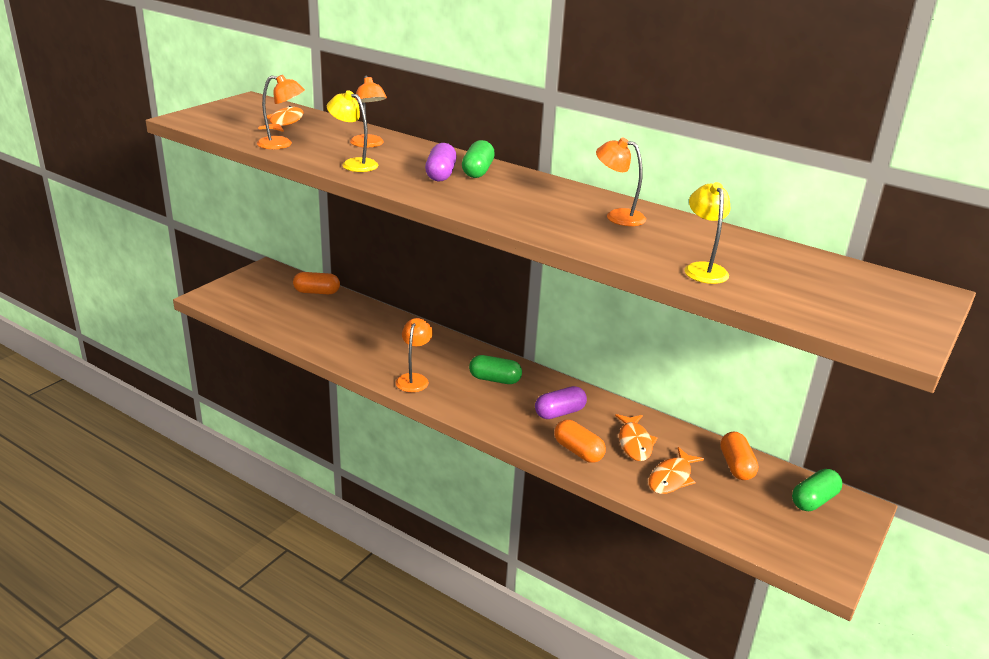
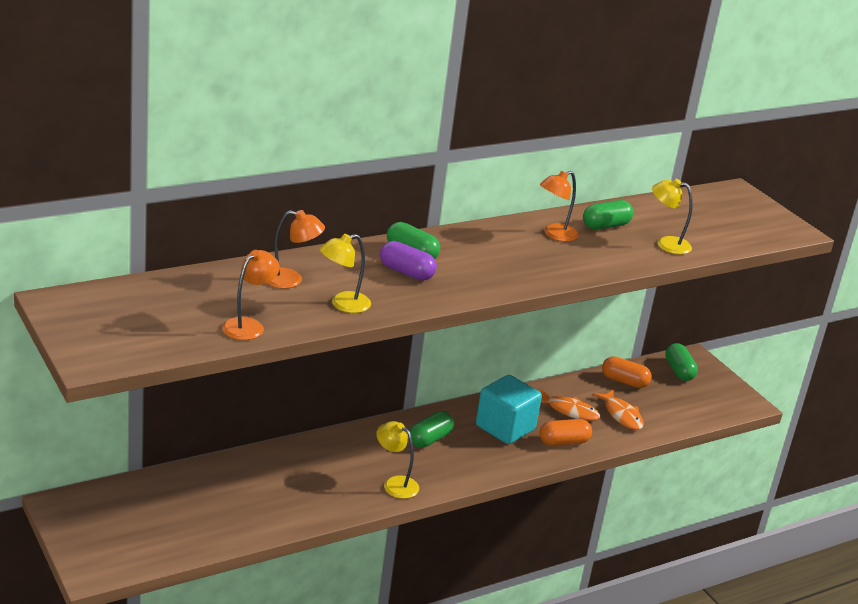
camera: 65 degrees left, 0 degrees up
orange fish [258,106,304,132] -> none
orange capsule [293,272,340,294] -> none
orange lamp [395,318,433,392] -> yellow lamp [376,421,419,499]
purple capsule [535,386,587,419] -> turquoise cube [476,375,542,444]
none -> green capsule [583,200,634,230]

